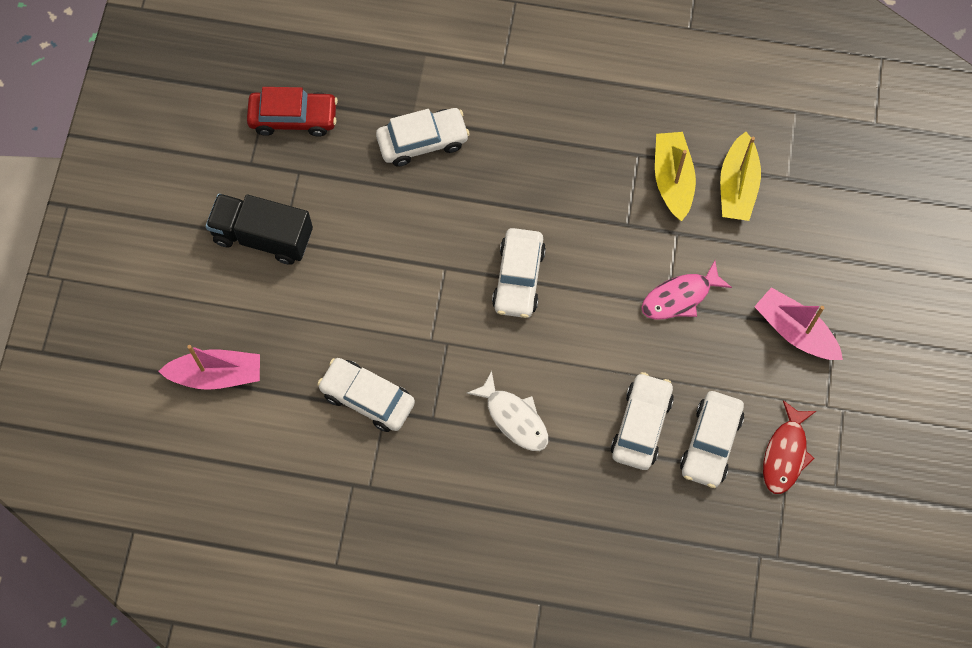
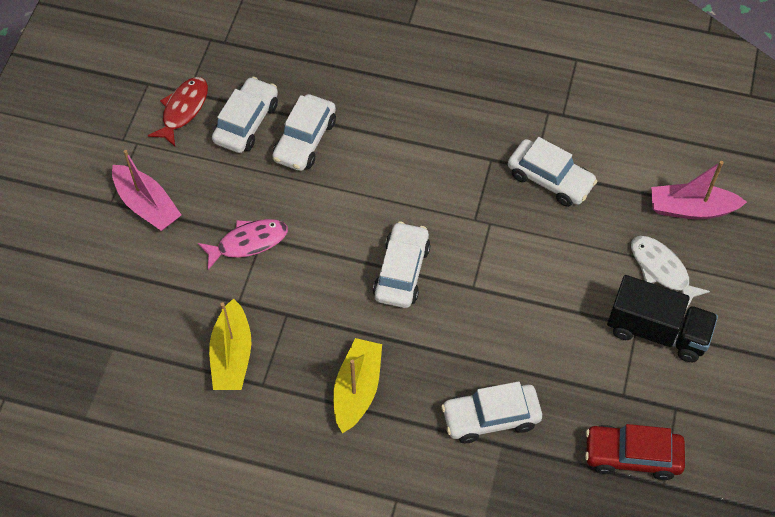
camera: 175 degrees left, 10 degrees down
white fish [467,370,548,451] -> white fish moved to [631,236,710,310]
yellow boat [720,132,761,221] -> yellow boat moved to [333,338,382,433]

